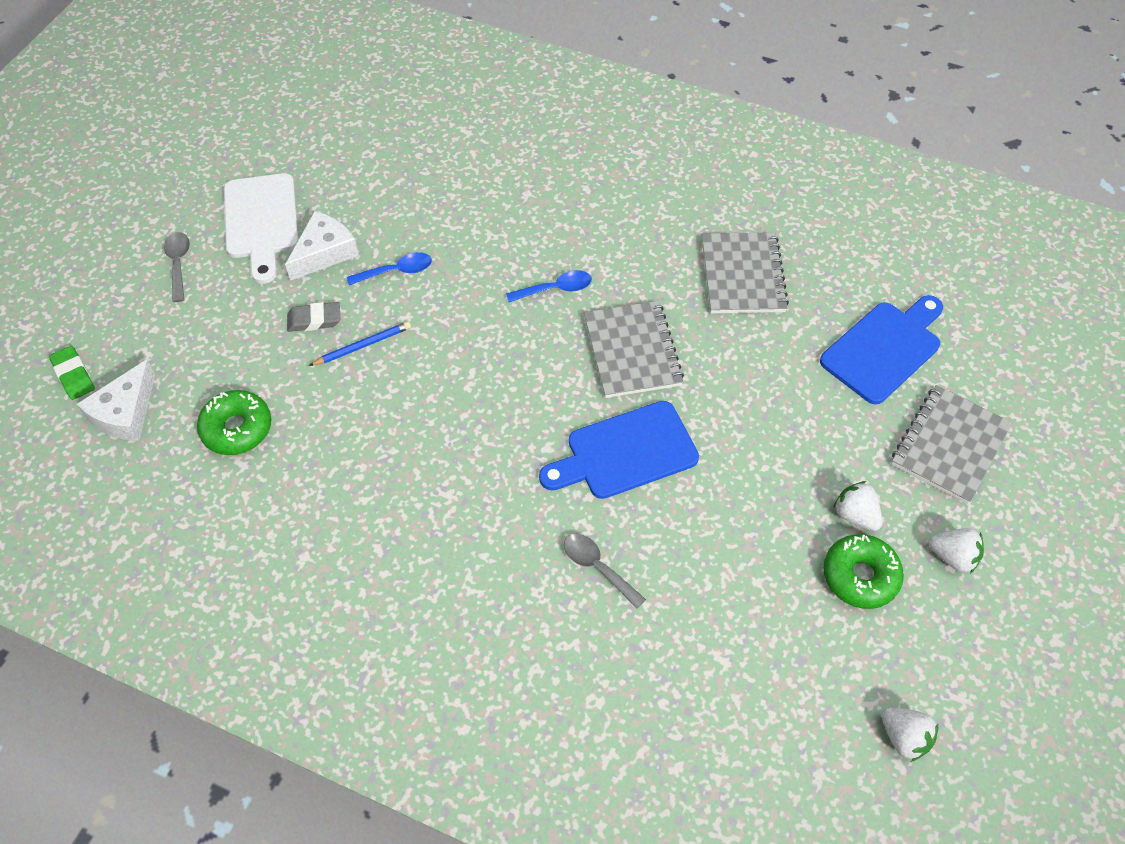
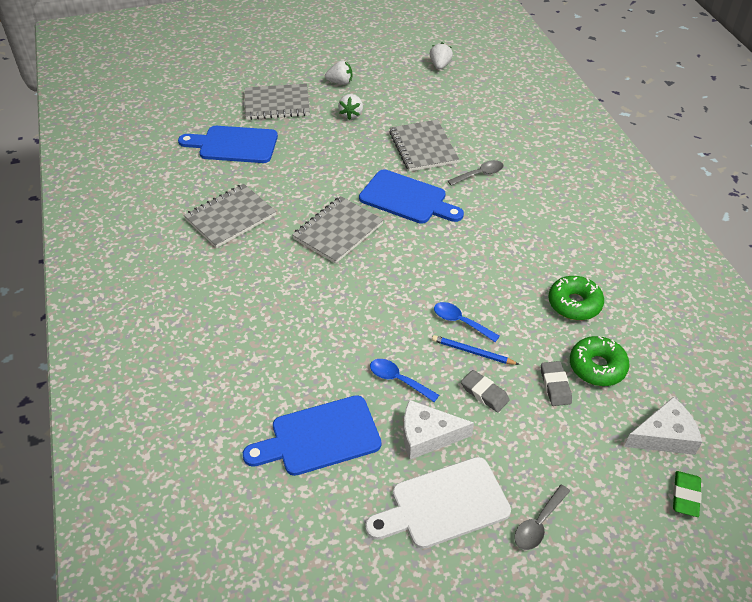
camera: 130 degrees left, 10 degrees down
white cutting board [224,173,299,284] -> white cutting board turned 150 degrees counterclockwise [365,457,511,549]
blue spoon [506,270,592,302] -> blue spoon moved to [434,302,500,342]
grey spoon [564,534,646,609] -> grey spoon turned 120 degrees counterclockwise [448,160,504,186]
green donut [823,534,904,609] -> green donut moved to [548,276,604,320]
white strawberry [929,528,984,574] -> white strawberry turned 105 degrees clockwise [325,60,352,85]
none -> blue cutting board [243,395,381,476]
none -> grey notebook [389,120,459,172]
none -> grey eraser [541,361,572,406]

